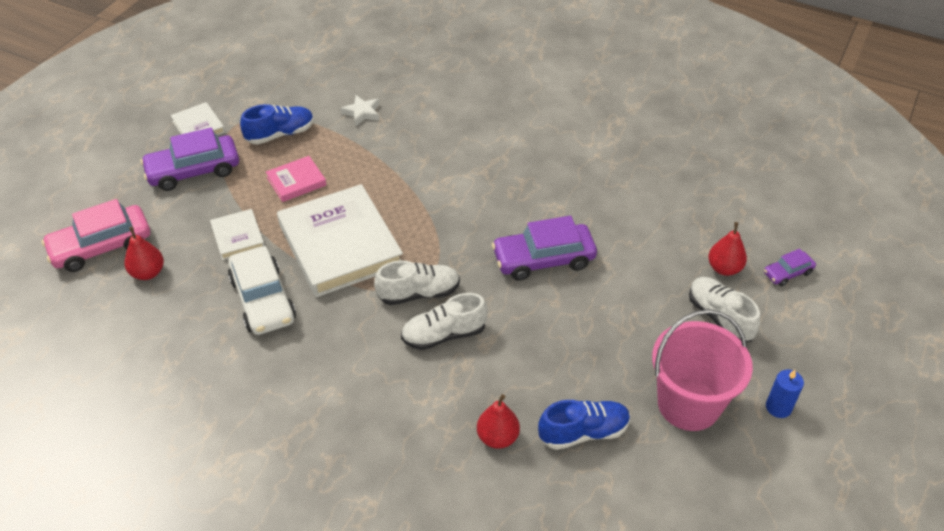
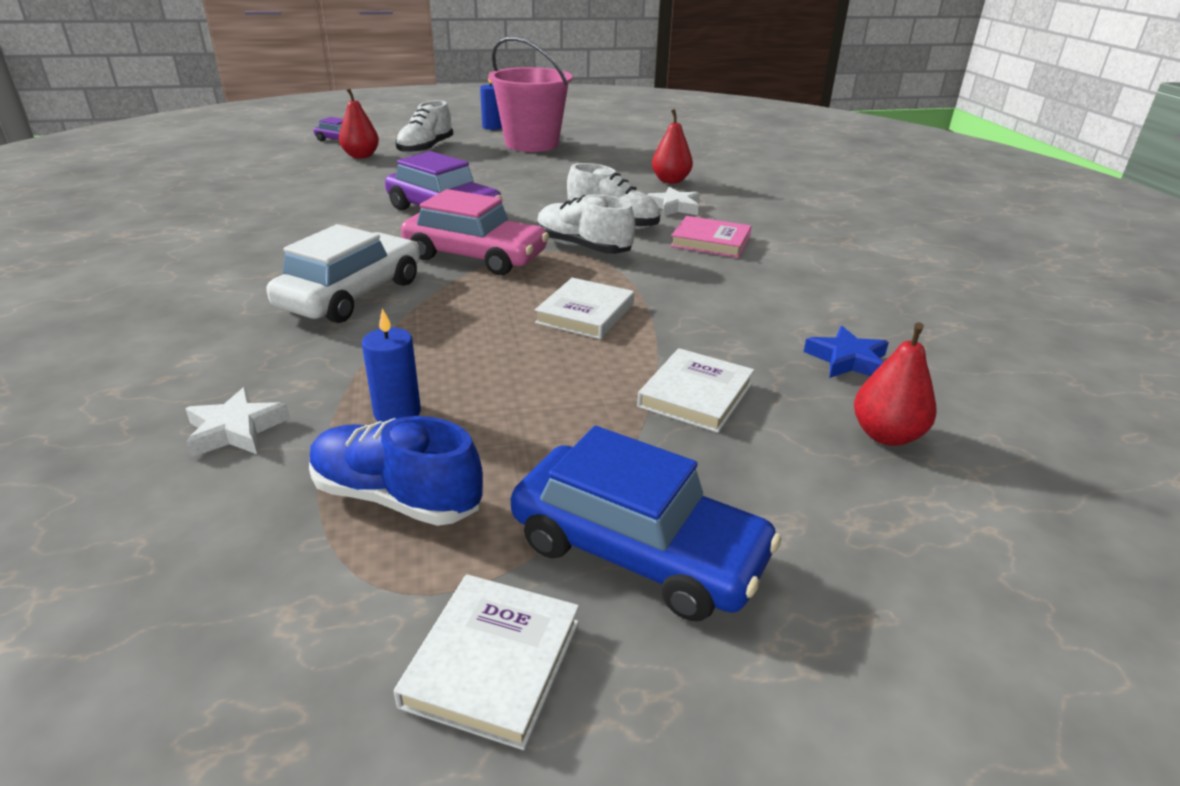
camera: 130 degrees left, 15 degrees down
pink car [41,199,150,272] -> pink car moved to [401,189,549,275]
purple car [141,127,239,191] -> blue car [511,426,781,621]
white car [228,246,296,335] -> white car moved to [267,224,420,323]
pink book [266,156,326,202] -> pink book moved to [670,216,752,258]
white book [277,184,403,297] -> white book [535,277,634,339], size x0.47
blue shoe [538,400,630,450] -> none
none -> blue candle [362,308,421,422]
none -> white star [647,187,700,216]
none -> blue star [804,326,889,378]

